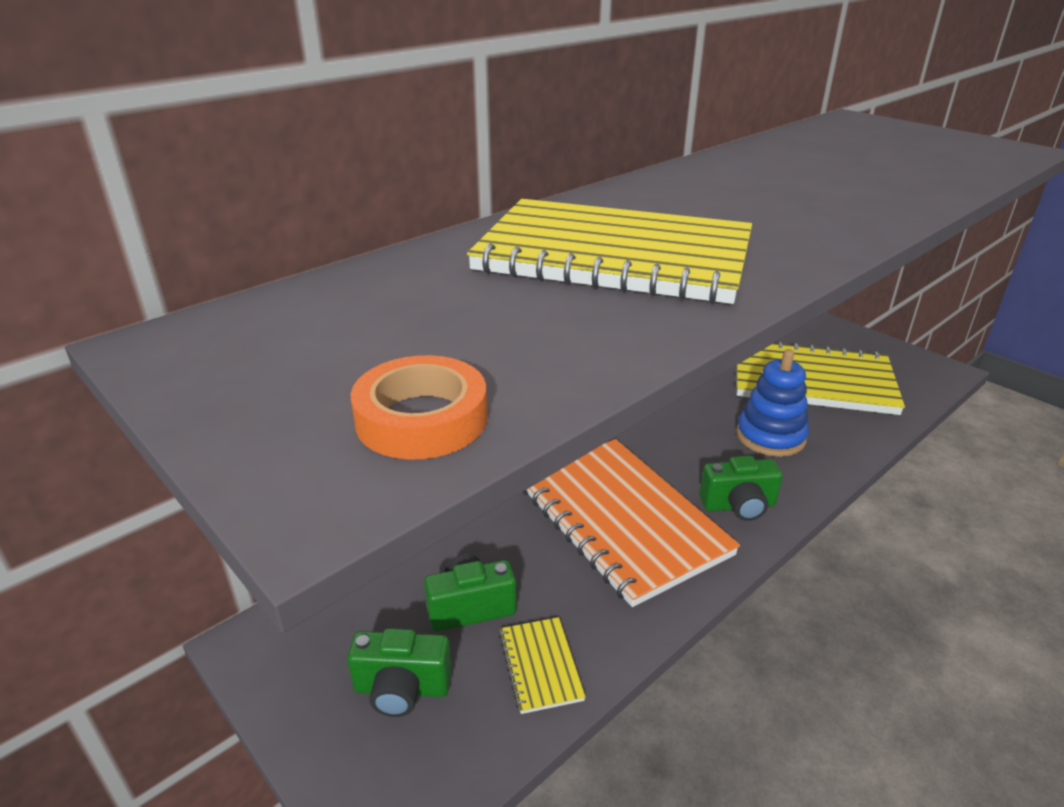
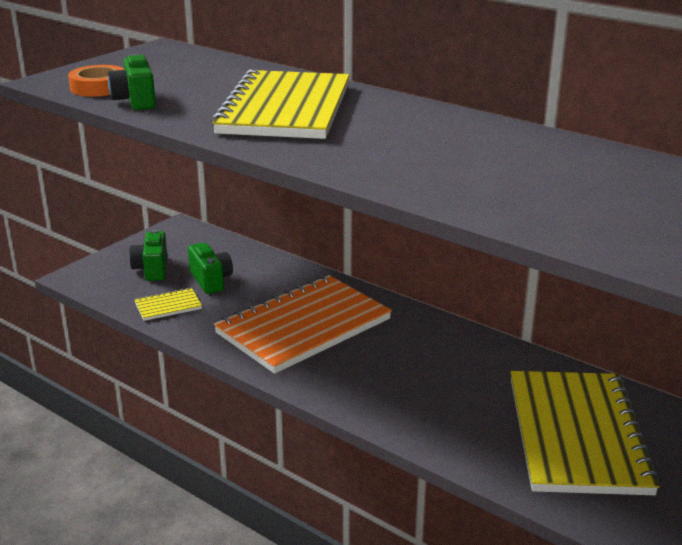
camera: 80 degrees right, 5 degrees down
green camera [699,456,783,521] -> green camera moved to [108,54,156,110]
blue stacking toy [736,349,809,457] -> none

